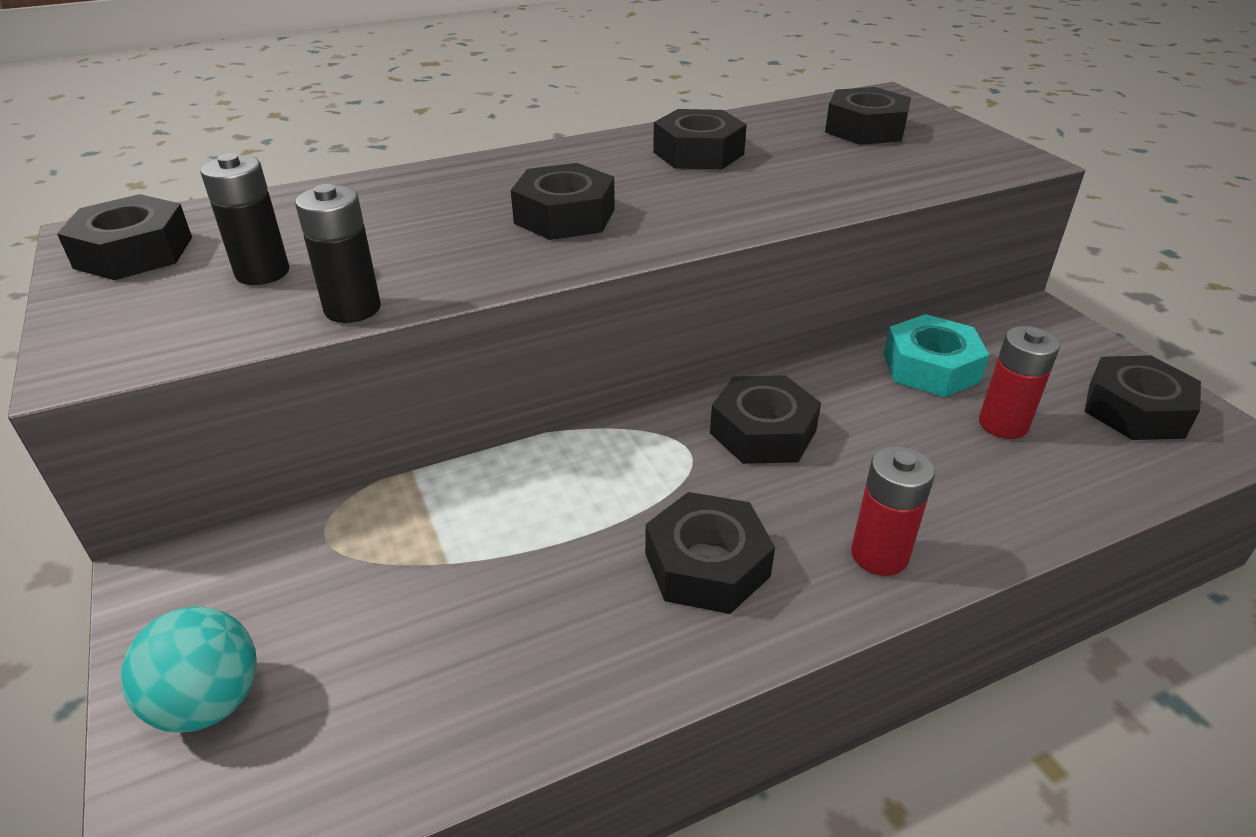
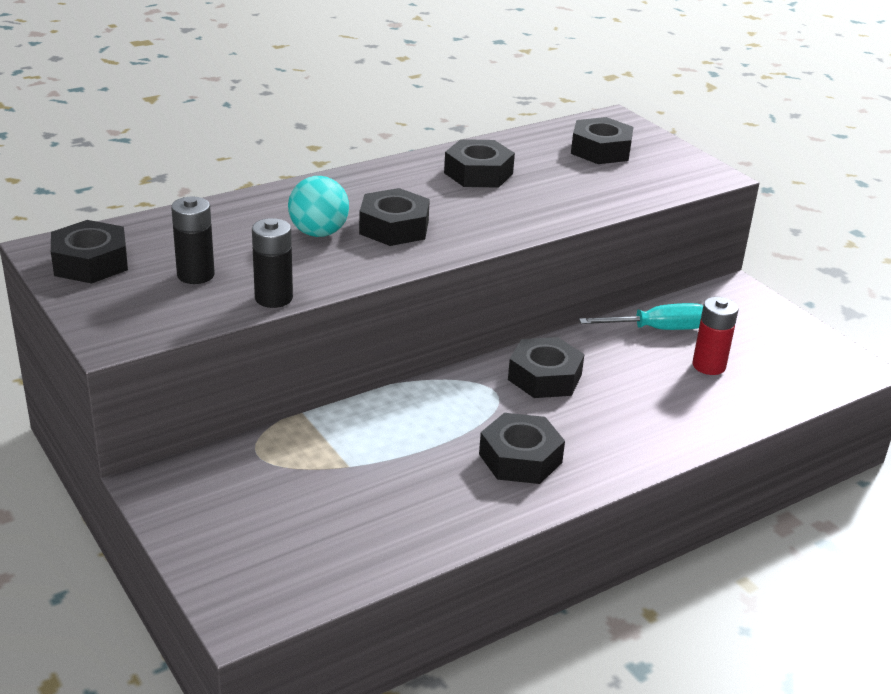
camera: 10 degrees left, 5 degrees down
turquoise ball [121,606,256,733] -> turquoise ball moved to [288,176,349,237]
red battery [851,446,935,576] -> none
turquoise nut [884,314,989,397] -> turquoise screwdriver [579,303,703,330]
black nut [1084,356,1201,440] -> none

